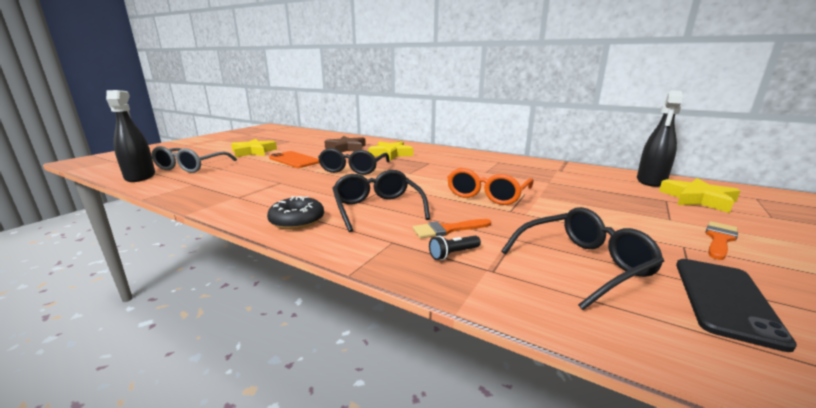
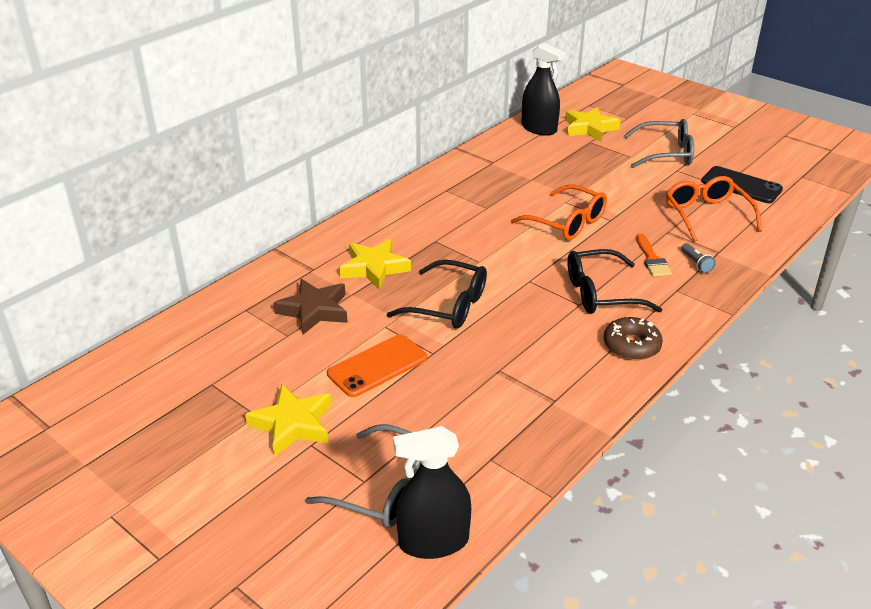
camera: 80 degrees left, 15 degrees up
black donut [267,196,324,230] -> brown donut [604,317,663,360]
black flashlight [429,236,481,260] -> grey flashlight [681,243,716,273]
black glasses [501,207,664,310] -> orange glasses [666,176,762,242]
orange brush [705,221,738,260] -> grey glasses [624,119,694,168]

